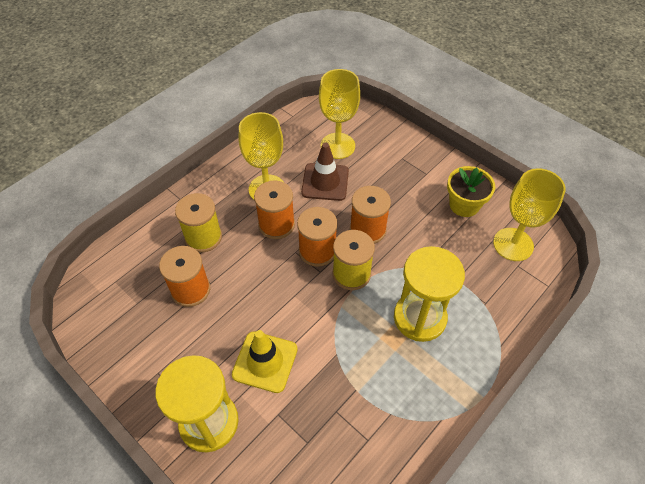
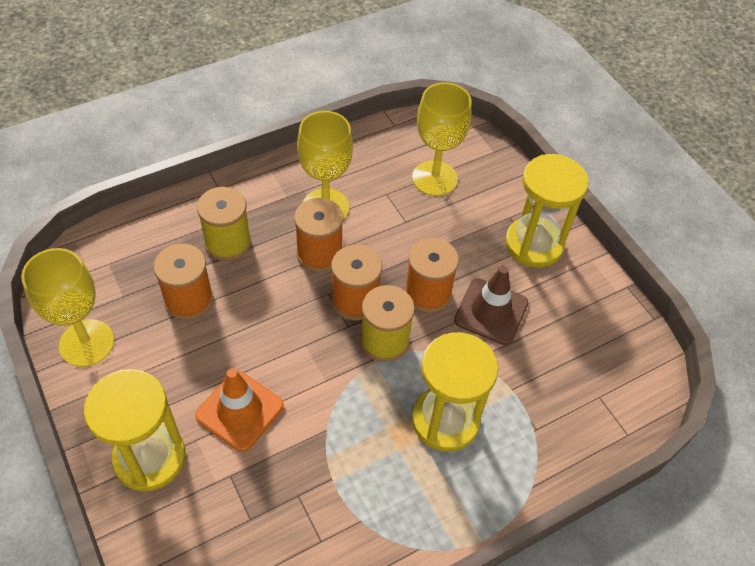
camera: 15 degrees right, 0 degrees up
yellow traffic cone [232,330,298,393] -> orange traffic cone [195,368,284,452]
brown traffic cone [301,143,349,201] -> brown traffic cone moved to [454,266,528,345]
yellow flower pot [447,166,495,217] -> none
yellow goblet [493,168,566,261] -> yellow goblet moved to [21,248,114,367]
none -> yellow hourglass [505,154,589,268]

